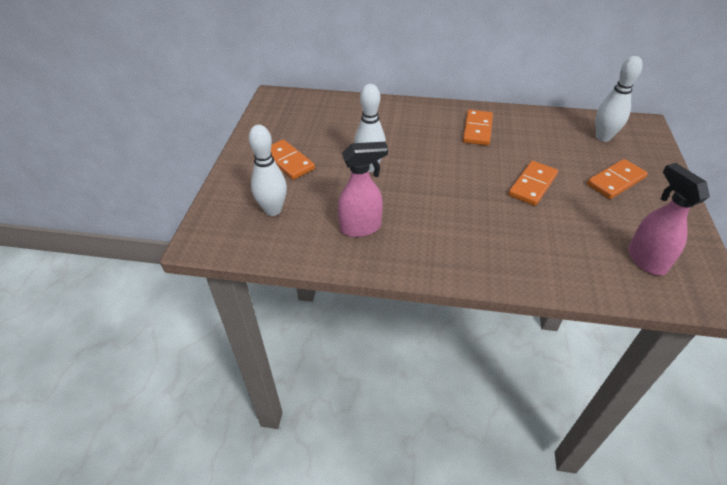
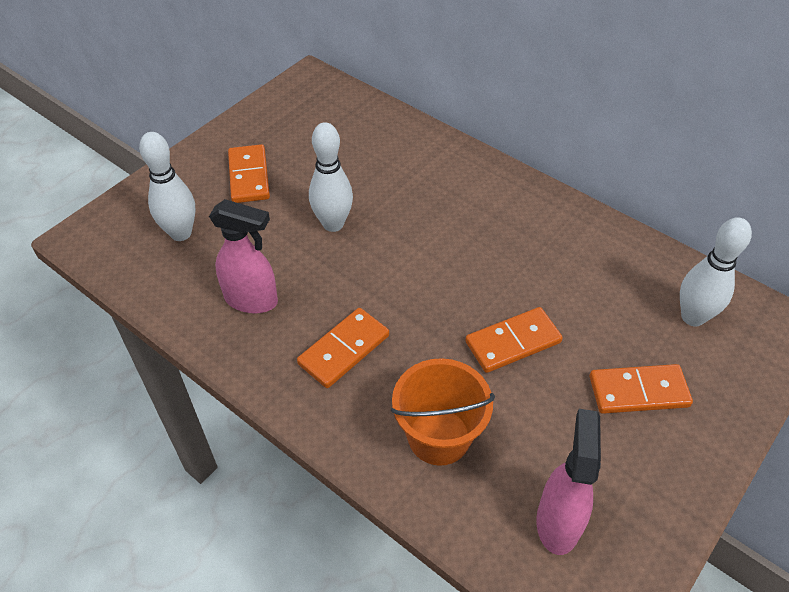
camera: 30 degrees right, 5 degrees up
orange domino [463,110,493,146] -> orange domino moved to [297,308,389,388]
none -> orange bucket [391,358,495,466]

